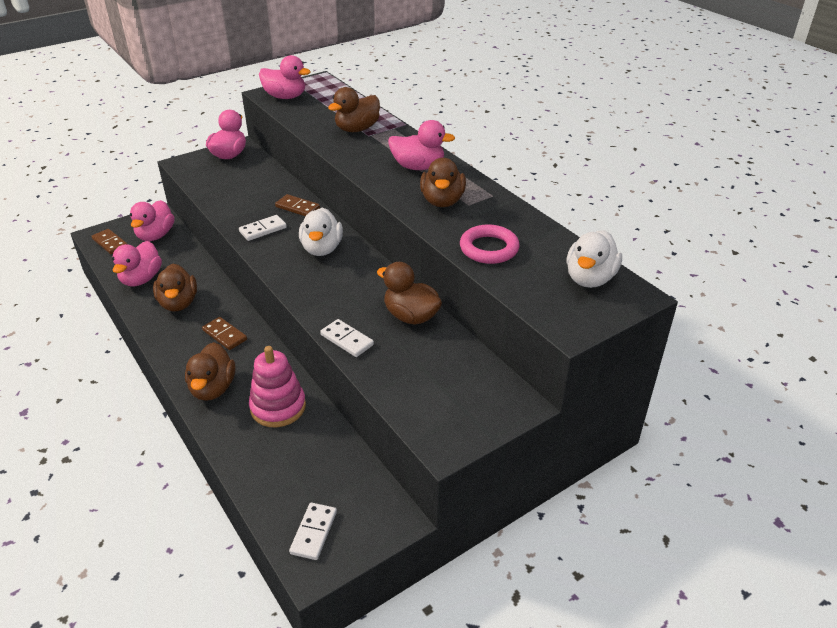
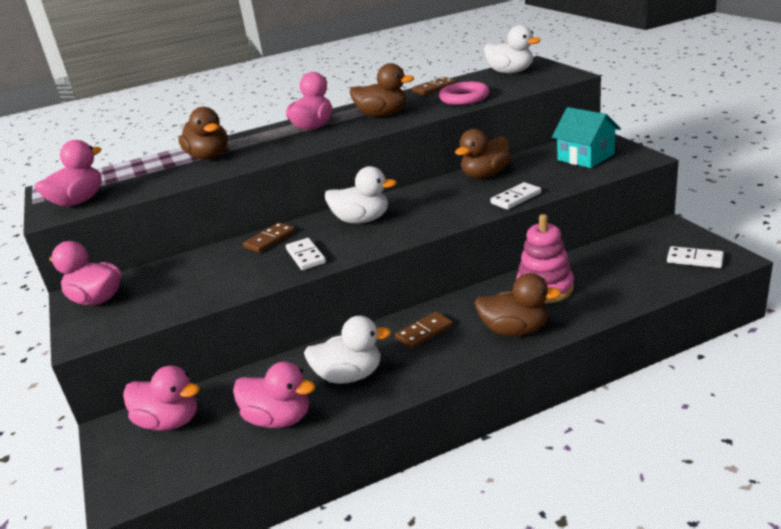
camera: 75 degrees left, 10 degrees down
brown domino [91,229,127,254] -> brown domino moved to [412,77,456,95]
brown duck [153,264,197,311] -> white duck [304,316,391,384]
none -> turquoise house [552,107,621,168]

